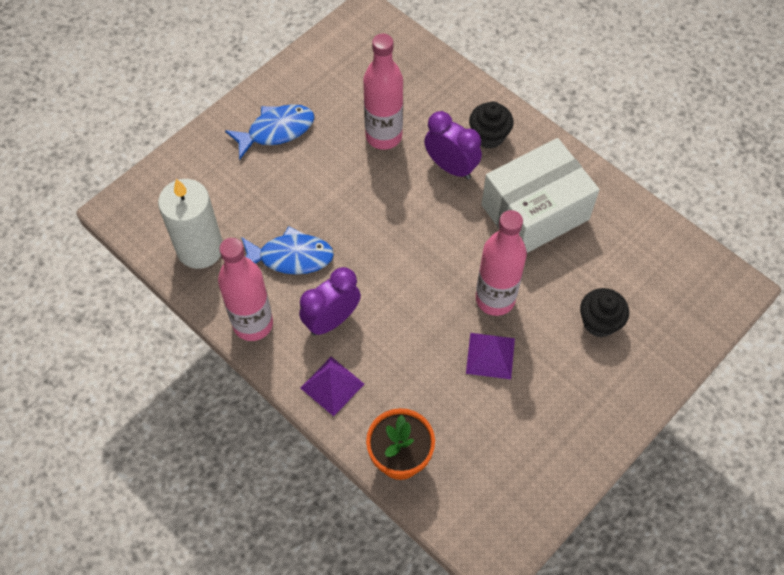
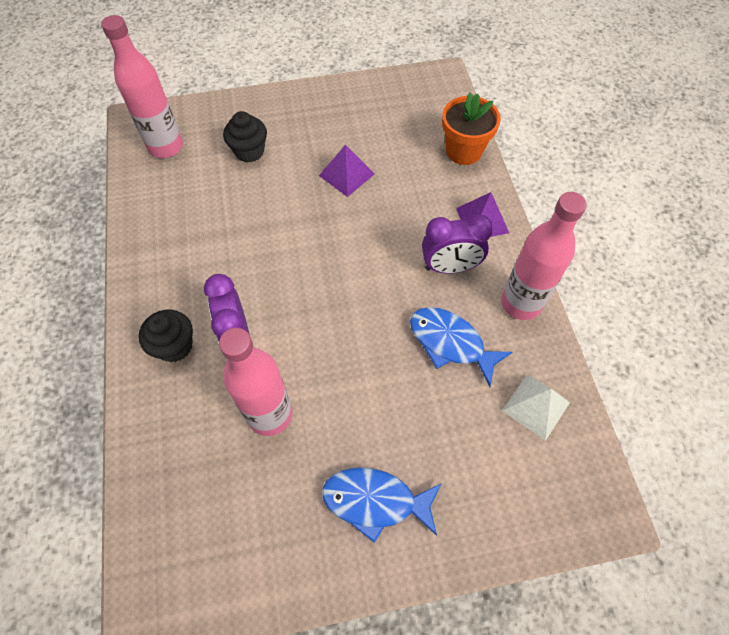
camera: 145 degrees left, 0 degrees up
white candle [158,179,223,269] -> white pyramid [502,374,570,441]
pink bottle [476,210,527,316] -> pink bottle moved to [101,15,183,158]
white box [481,138,600,253] -> none

